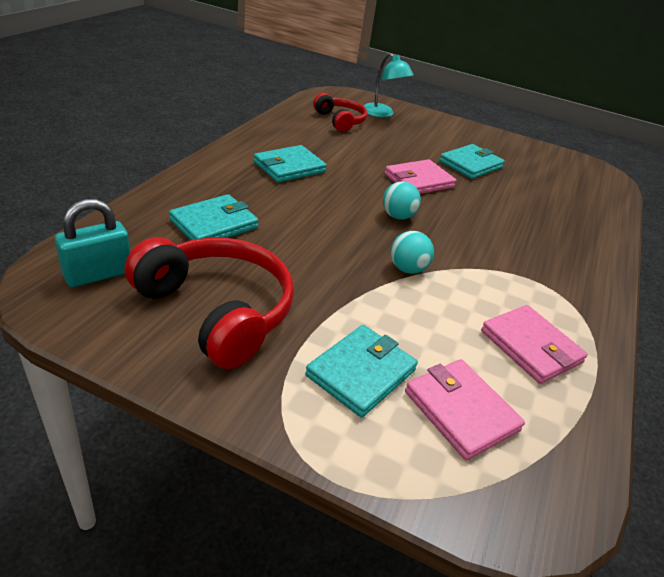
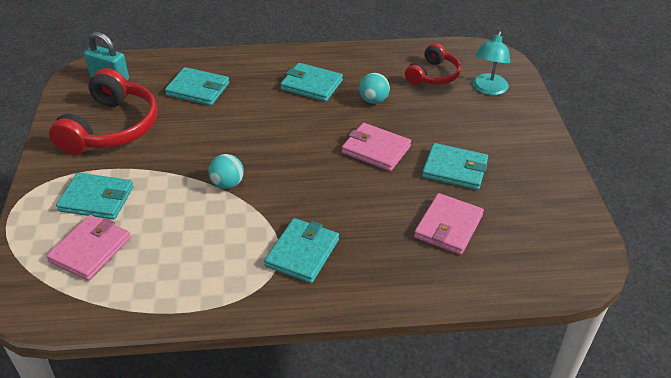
camera: 65 degrees right, 5 degrees up
turquoise ball [383,181,421,219] -> turquoise ball moved to [359,73,390,104]
pink wallet [481,305,588,384] -> pink wallet moved to [414,193,484,255]
none -> turquoise wallet [264,218,339,283]

